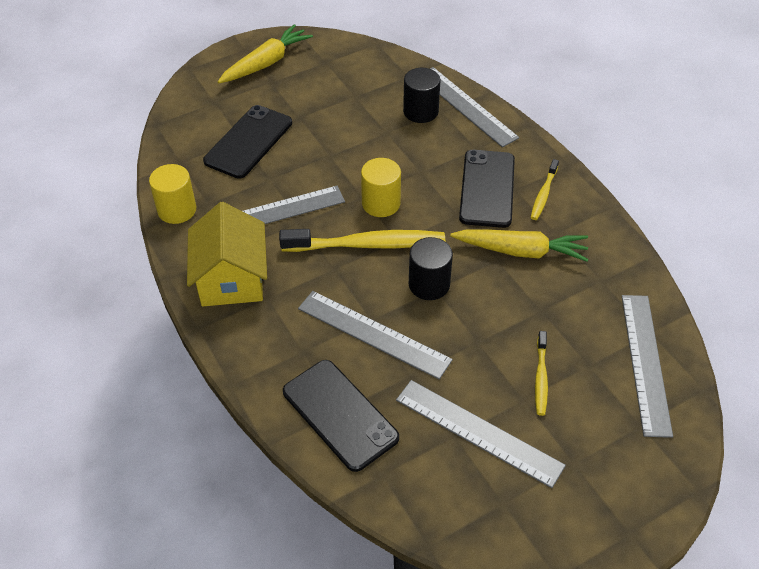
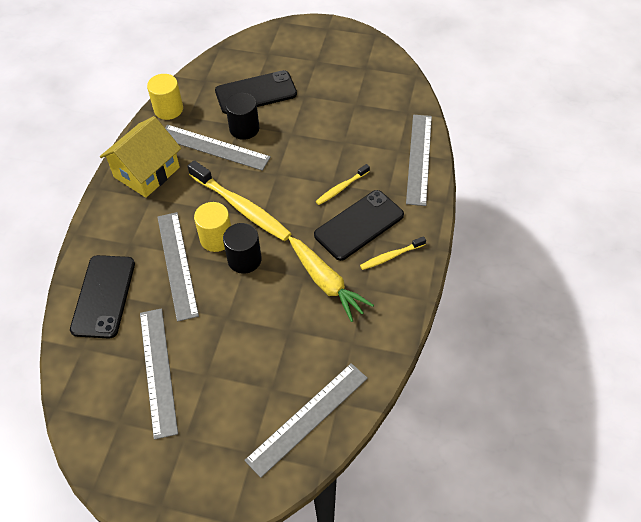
camera: 45 degrees right, 5 degrees up
yellow carrot [218,24,313,83] -> none
yellow cylinder [361,158,401,217] -> yellow cylinder moved to [194,202,231,252]
black cylinder [403,68,440,123] -> black cylinder moved to [225,93,259,140]
yellow toothbrush [535,331,548,416] -> yellow toothbrush moved to [316,164,370,205]

